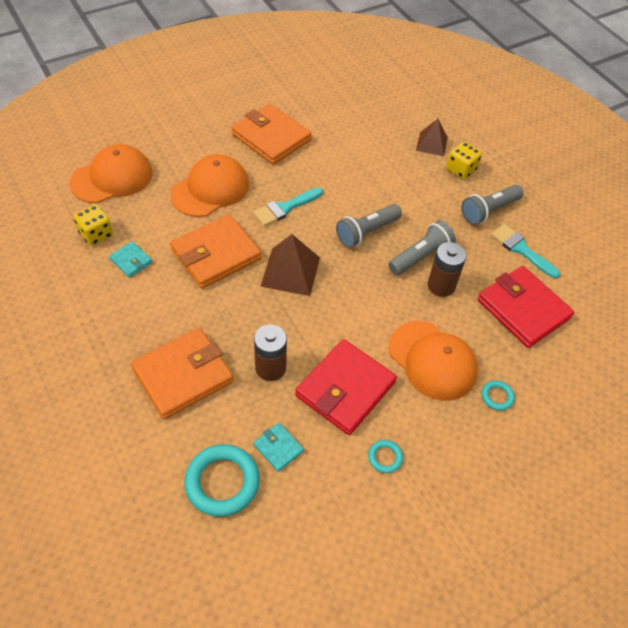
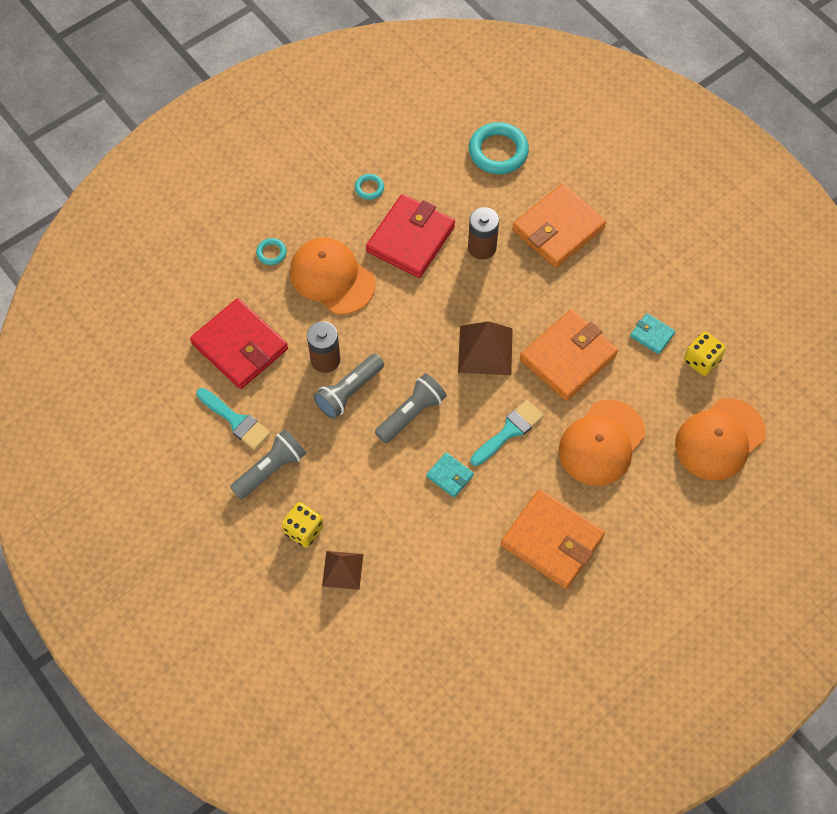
camera: 175 degrees right, 10 degrees up
turquoise wallet [254,423,304,472] -> turquoise wallet moved to [426,452,474,497]

